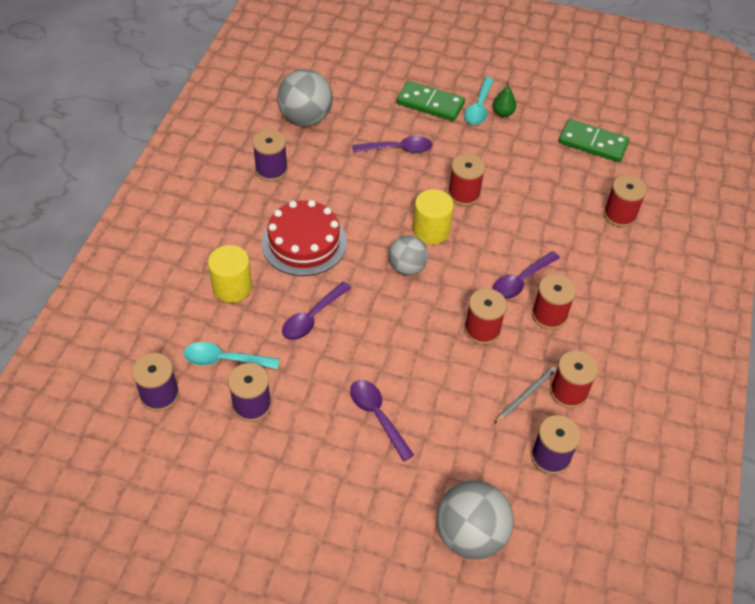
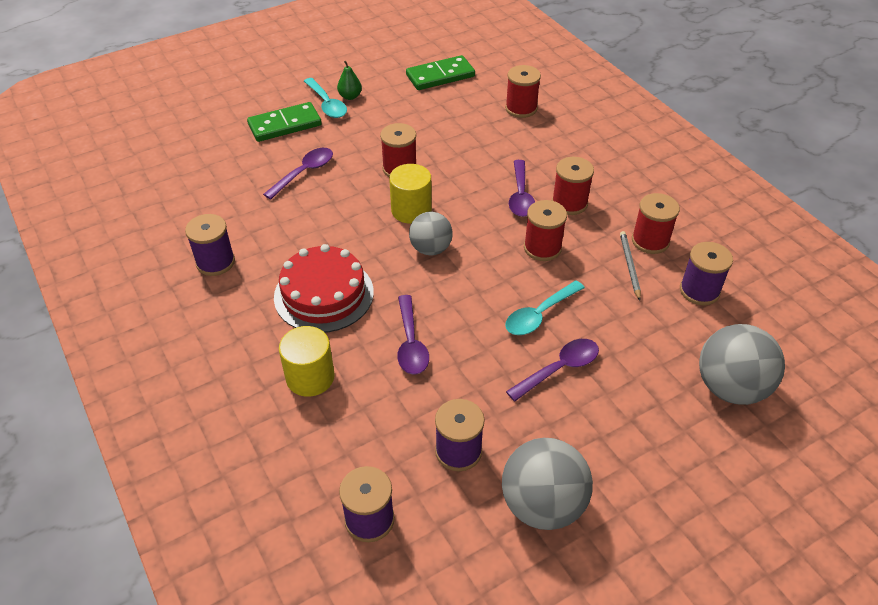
camera: 45 degrees left, 5 degrees down
turquoise spoon [184,342,280,369] -> turquoise spoon moved to [505,281,585,335]
grey ball [277,69,333,126] -> grey ball moved to [502,438,593,530]
purple spoon [350,380,414,461] -> purple spoon turned 135 degrees clockwise [506,339,599,401]

